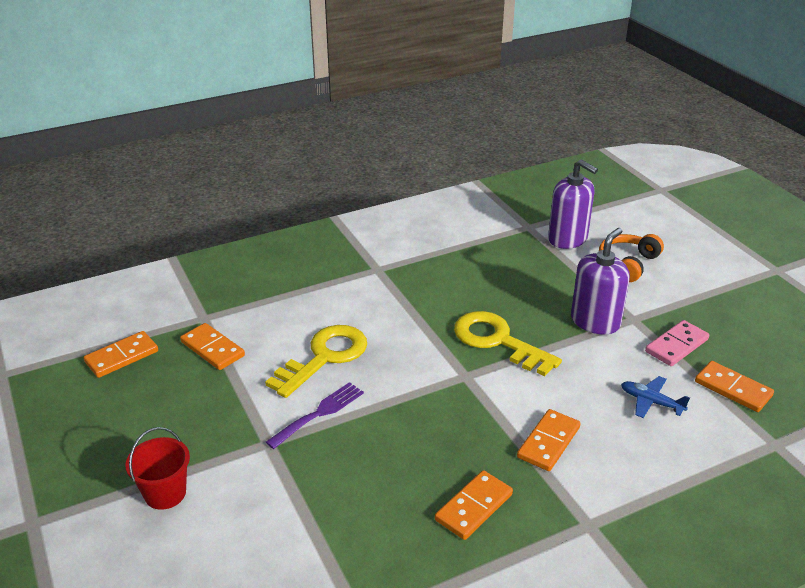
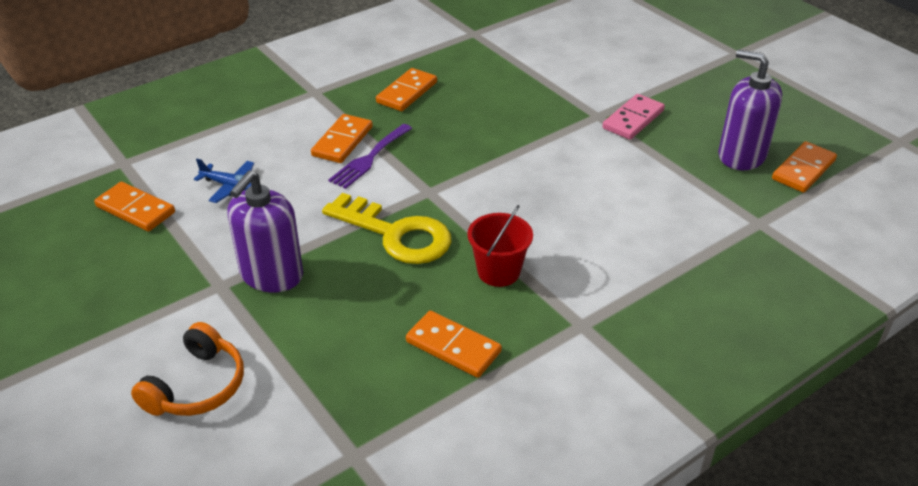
camera: 170 degrees right, 5 degrees up
red bucket [125,427,190,510] -> red bucket moved to [467,205,533,287]
orange domino [180,323,245,370] -> orange domino moved to [406,311,502,378]
yellow key [265,325,367,398] -> none
purple fork [266,382,364,449] -> purple fork moved to [328,124,412,189]
purple soap dispenser [548,159,598,249] -> purple soap dispenser moved to [718,49,782,170]
pink domino [645,320,709,366] -> pink domino moved to [602,94,665,140]

